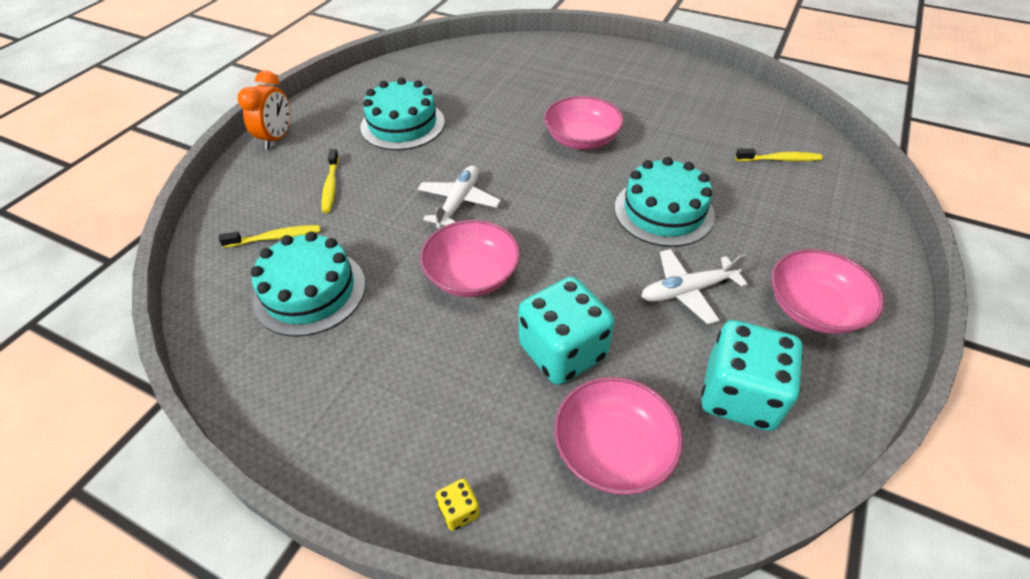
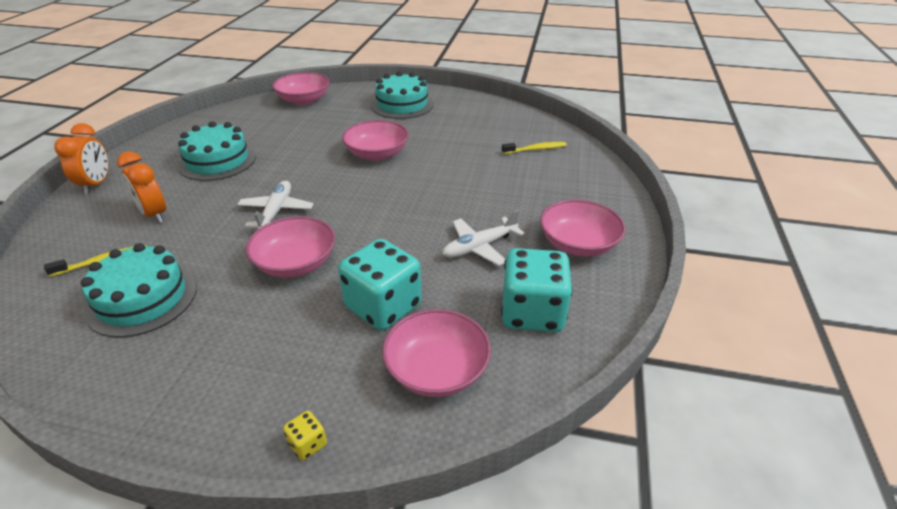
camera: 15 degrees left, 10 degrees down
yellow toothbrush [321,149,339,213] -> orange clock [117,151,166,223]
turquoise cake [615,157,715,247] -> turquoise cake moved to [371,71,434,119]
none -> pink bowl [272,72,330,105]

